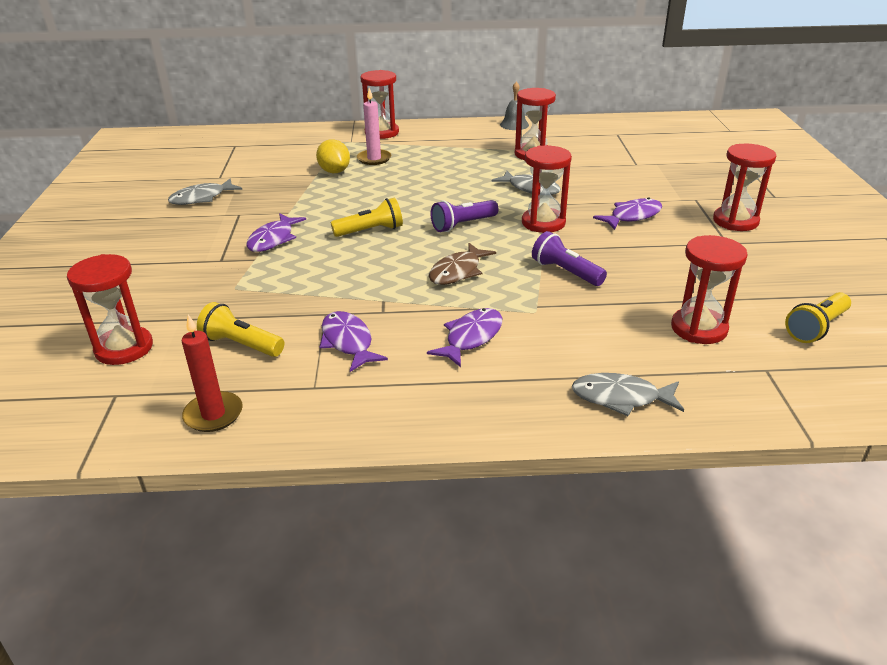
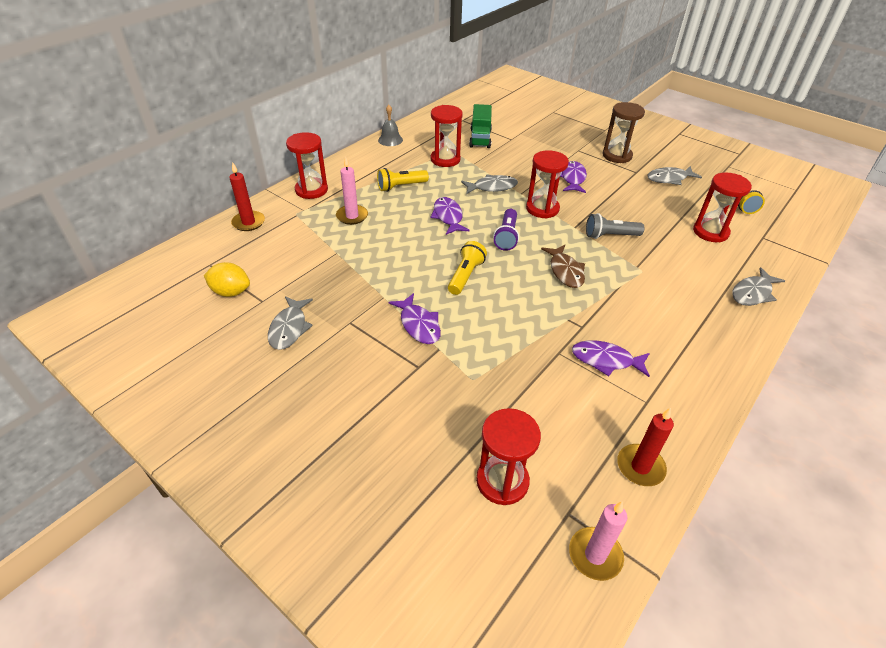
camera: 50 degrees left, 10 degrees up
yellow flashlight [197,302,284,357] -> yellow flashlight moved to [377,168,429,192]
yellow lemon [316,139,350,173] -> yellow lemon moved to [204,262,250,297]
purple fish [427,308,502,367] -> purple fish moved to [431,197,470,235]
purple flashlight [532,231,607,286] -> grey flashlight [586,213,644,239]
red hourglass [713,144,776,231] -> brown hourglass [603,102,645,163]
none -> red candle [229,162,265,231]
none -> green truck [469,104,492,148]
none -> pink candle [569,502,627,581]
none -> grey fish [647,166,702,185]

